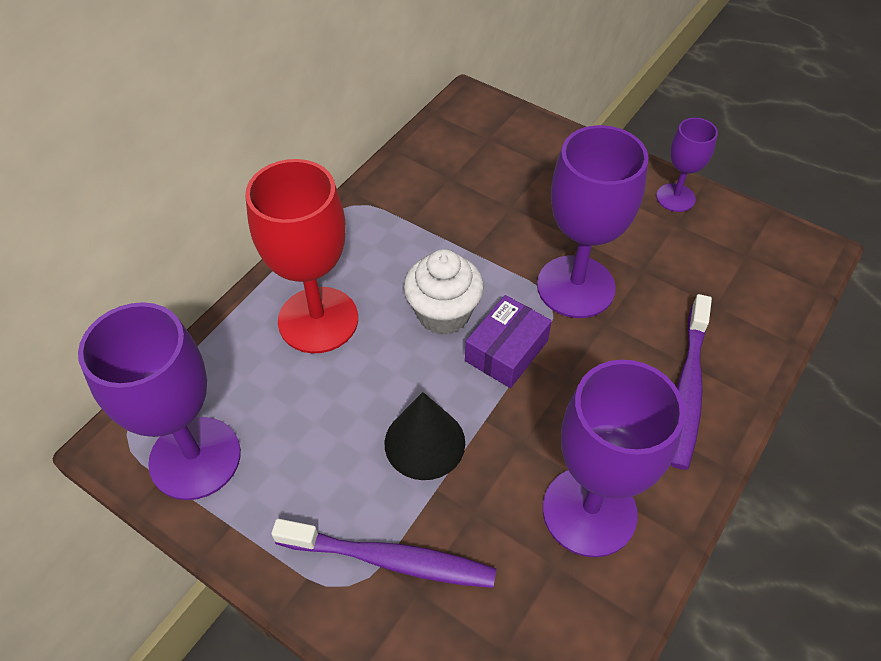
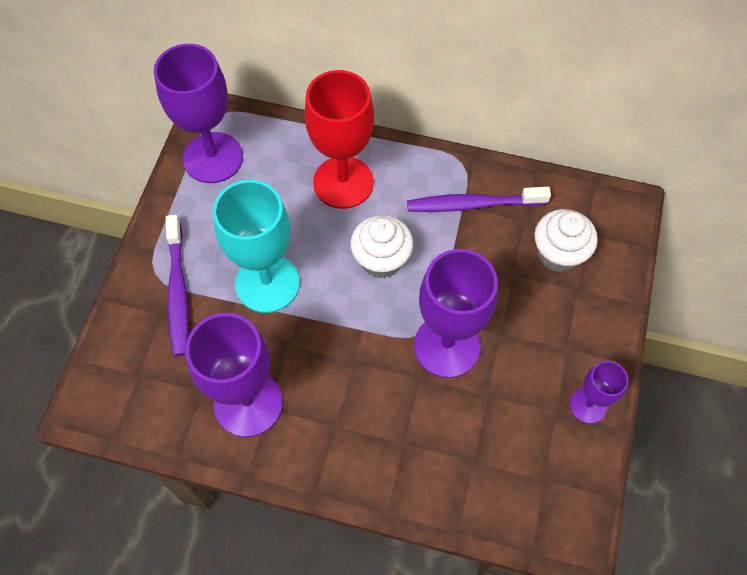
camera: 70 degrees right, 10 degrees up
black cone [384,392,465,480] -> turquoise goblet [213,180,300,313]
purple box [465,295,552,388] -> none
purple toothbrush [671,294,712,470] -> purple toothbrush moved to [407,187,551,212]
none -> white cupcake [534,209,598,272]

